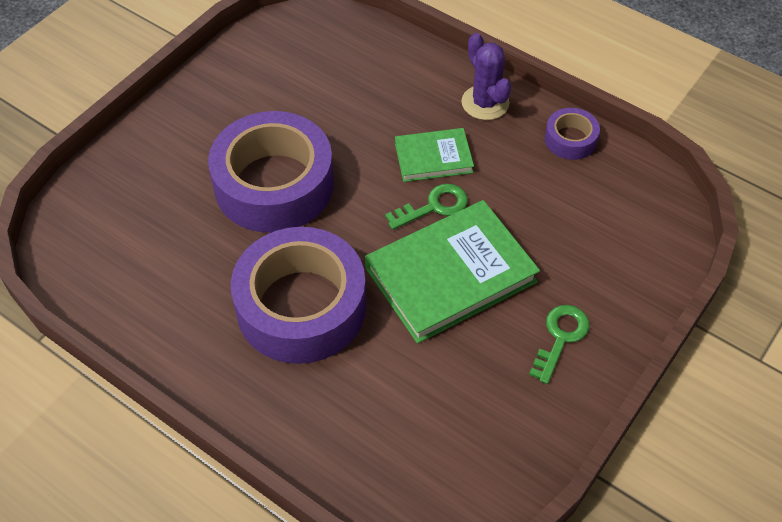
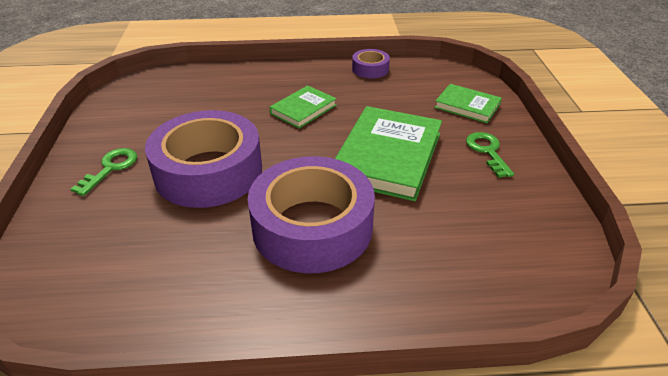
camera: 40 degrees left, 15 degrees down
green key [385,184,468,230] -> green key moved to [71,148,137,196]
purple cactus [461,33,511,120] -> none
none -> green book [434,84,502,123]

